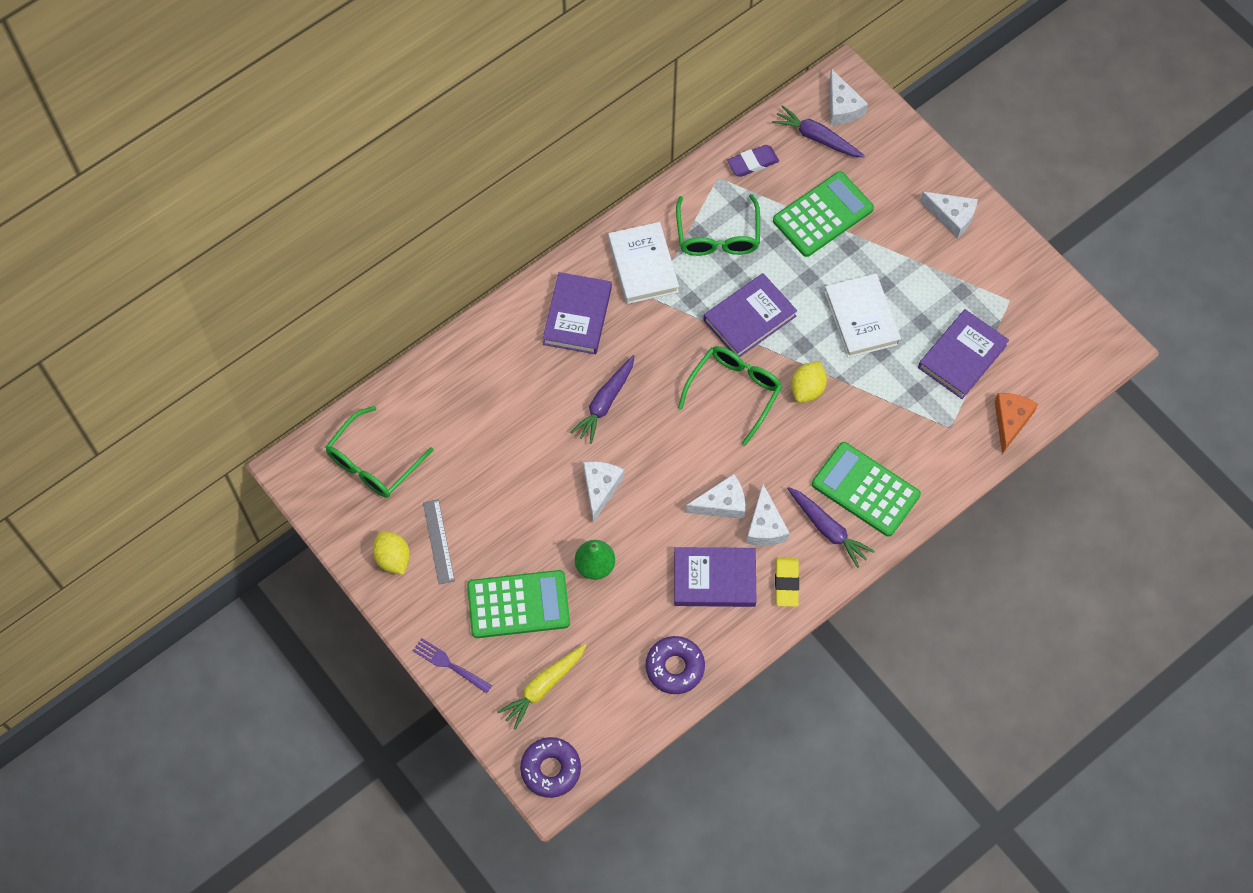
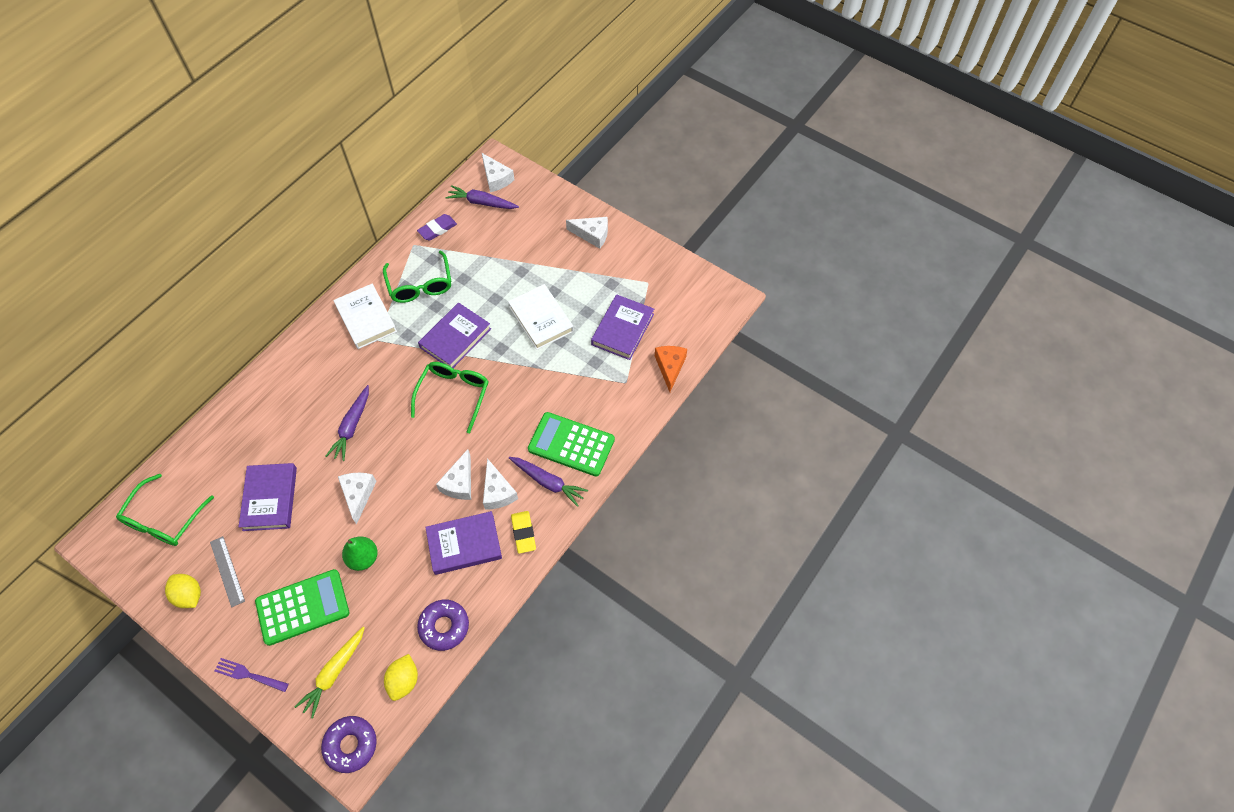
camera: 15 degrees left, 5 degrees down
purple book [543,272,612,354] -> purple book moved to [239,463,297,531]
white cheese [686,474,745,519] -> white cheese turned 135 degrees clockwise [436,449,471,500]
green calculator [773,171,874,257] -> none
yellow lemon [791,362,827,403] -> yellow lemon moved to [384,654,418,701]

